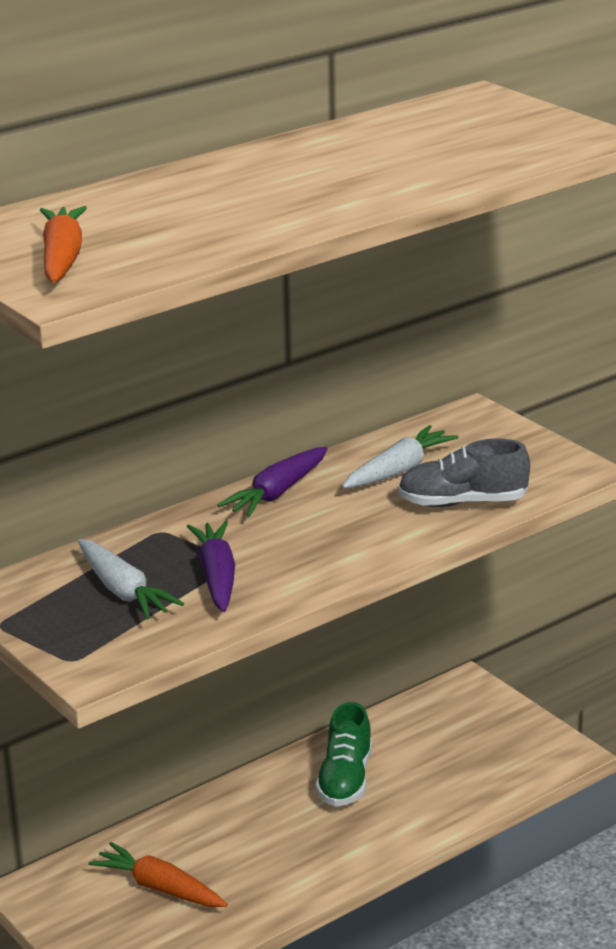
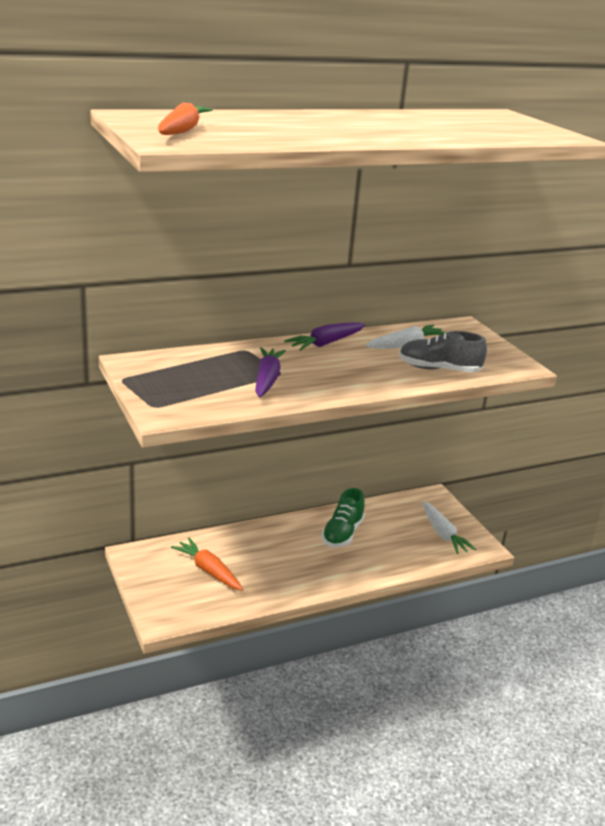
camera: 10 degrees right, 0 degrees up
white carrot [78,539,184,619] -> white carrot moved to [422,501,476,554]

